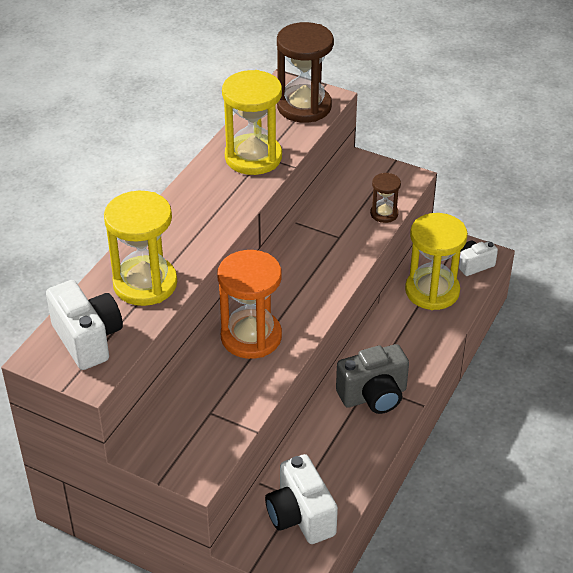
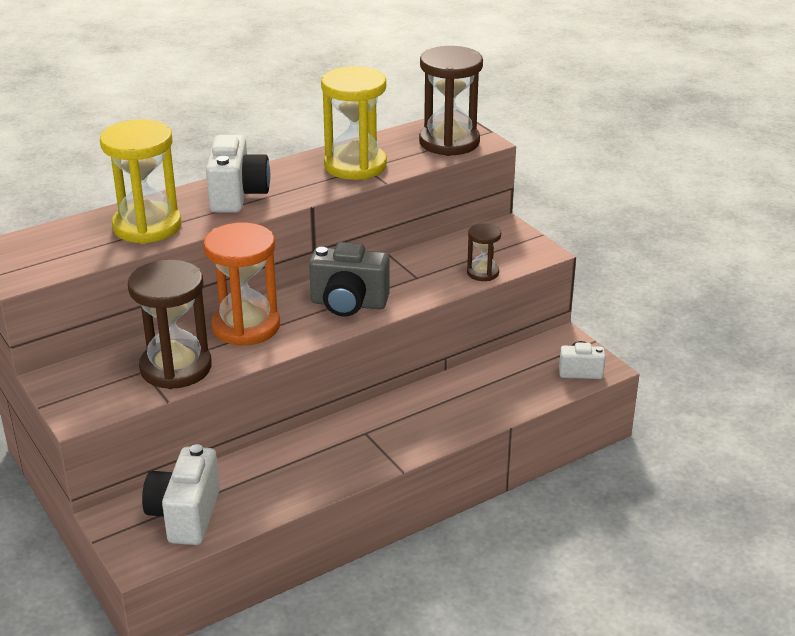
camera: 30 degrees right, 10 degrees down
white camera [46,280,123,370] -> white camera moved to [206,135,270,213]
grey camera [336,344,409,414] -> grey camera moved to [309,242,390,317]
yellow hourglass [405,213,468,310] -> none
none -> brown hourglass [128,260,212,389]

